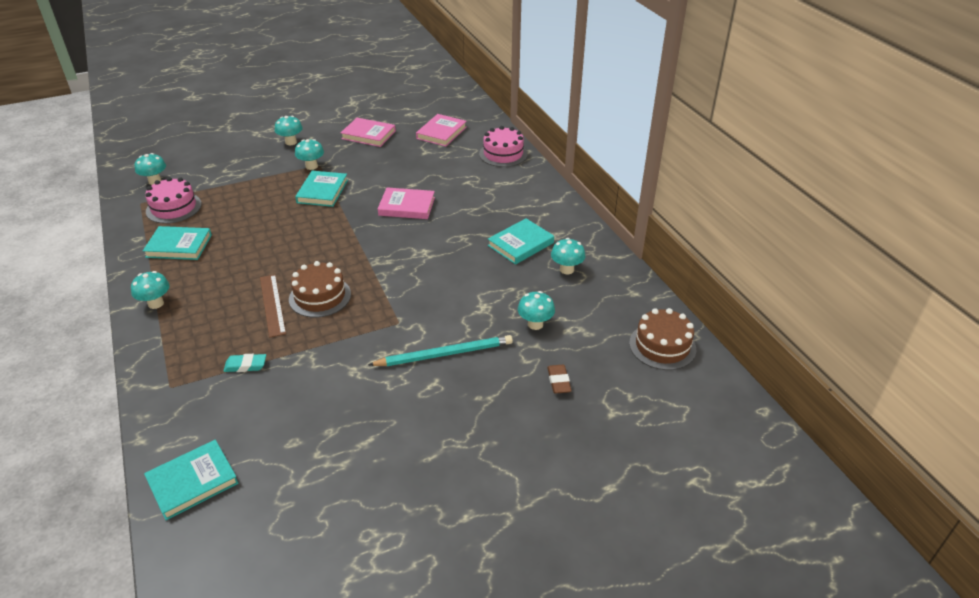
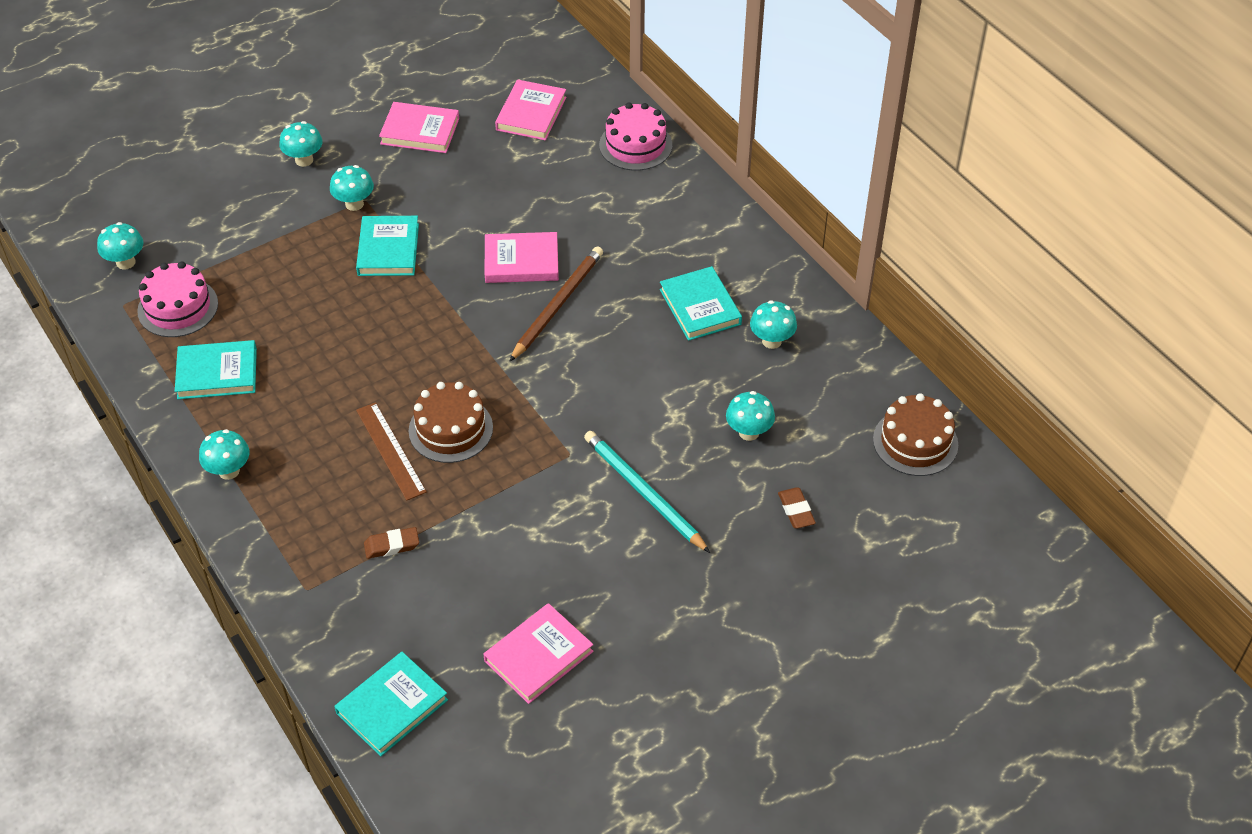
camera: 10 degrees left, 10 degrees up
turquoise eraser [223,354,266,372] -> brown eraser [364,527,419,559]
turquoise pencil [368,335,513,366] -> turquoise pencil turned 105 degrees counterclockwise [584,431,710,553]
turquoise book [488,218,554,265] -> turquoise book turned 60 degrees counterclockwise [660,266,742,341]
none -> pink book [483,603,594,704]
none -> brown pencil [509,246,603,362]

